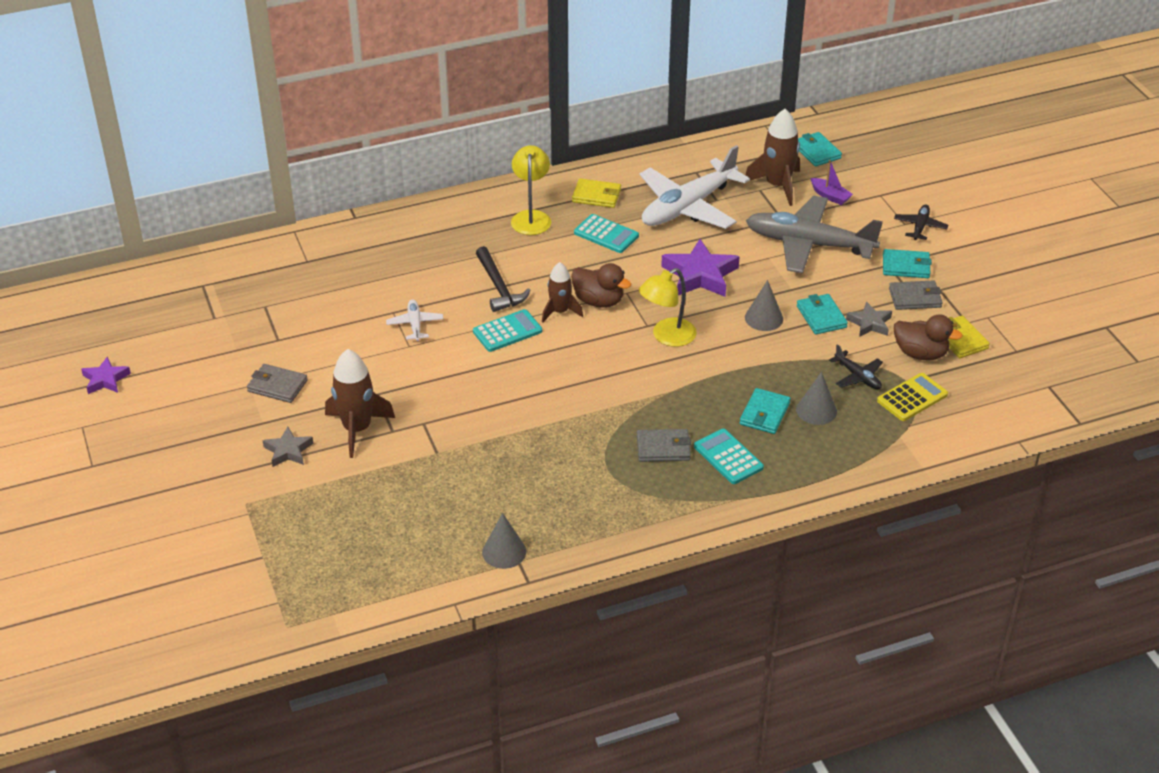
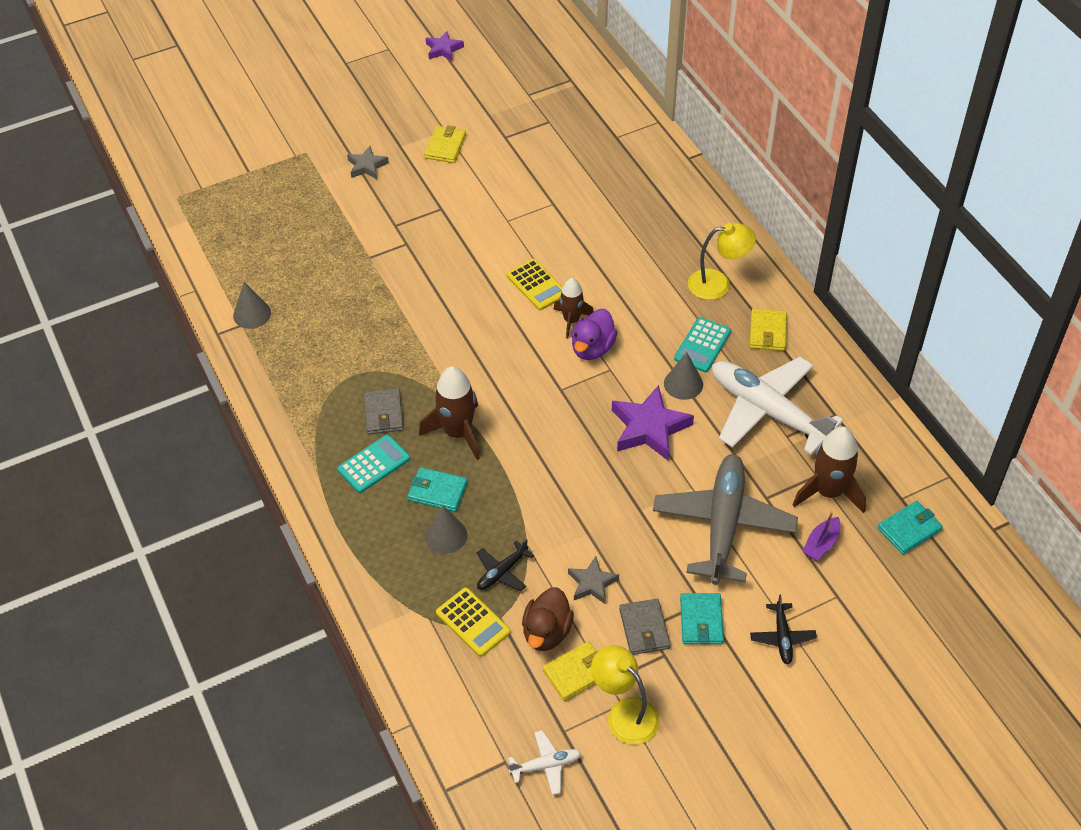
camera: 85 degrees right, 10 degrees up
grey wallet [247,364,308,403] -> yellow wallet [424,125,466,163]
brown rocket [325,349,395,458] -> brown rocket moved to [419,366,480,460]
white plane [386,299,444,341] -> white plane moved to [508,730,581,795]
turquoise calculator [473,309,542,352] -> yellow calculator [507,259,563,310]
black hammer [476,246,531,312] -> none
brown duck [571,263,631,308] -> purple duck [571,309,617,360]
yellow lamp [639,268,697,347] -> yellow lamp moved to [591,645,660,745]
grey cone [745,280,783,331] -> grey cone moved to [664,352,703,400]
turquoise wallet [797,294,848,334] -> none
black plane [894,204,948,240] -> black plane turned 75 degrees clockwise [750,594,817,665]

